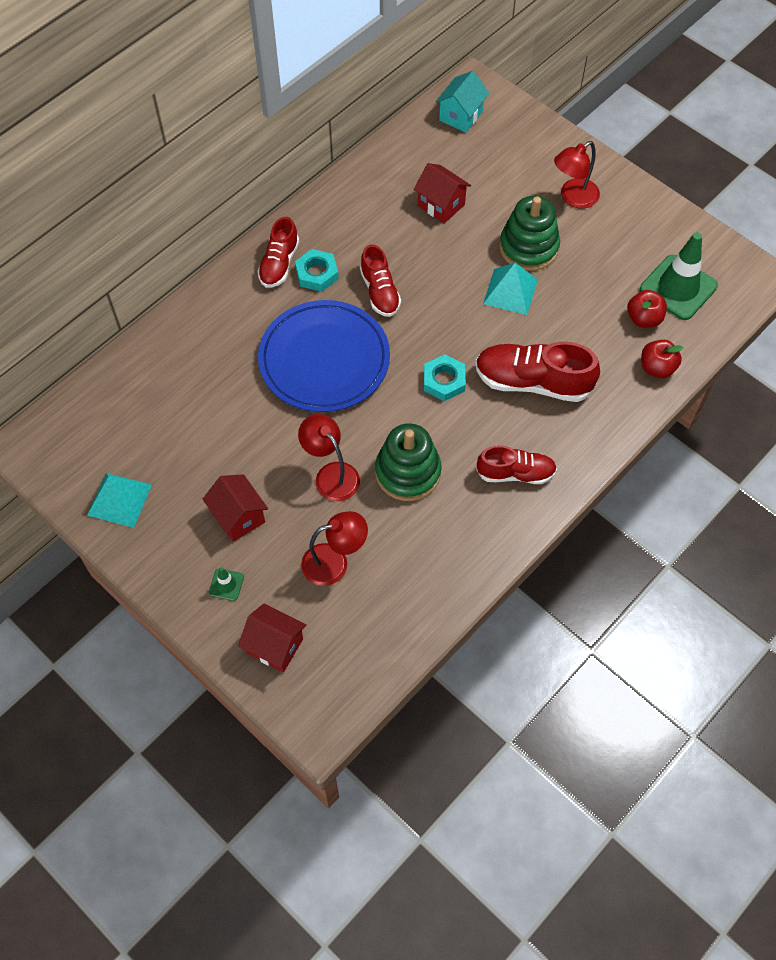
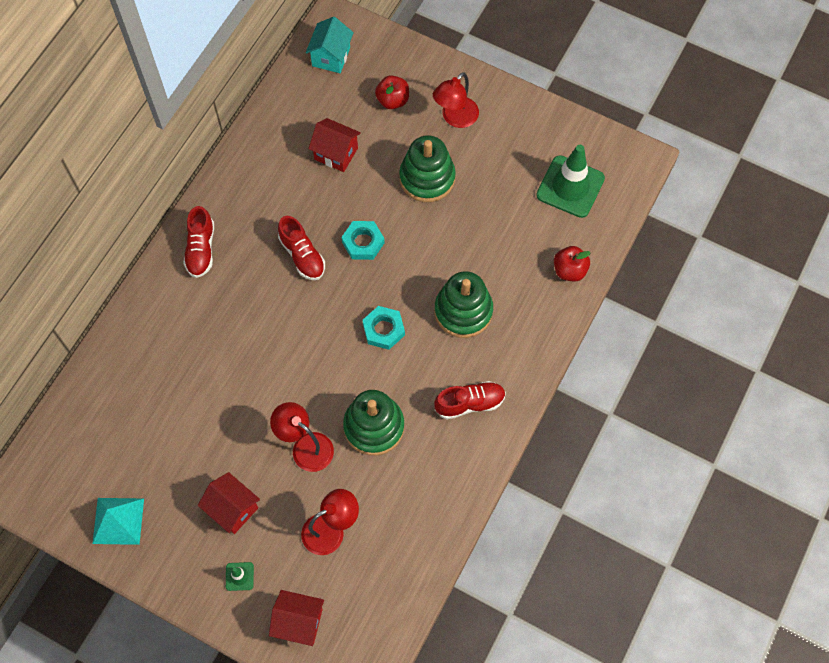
camera: 15 degrees left, 5 degrees up
blue plate [258,300,390,412] -> none
turquoise nut [295,249,339,292] -> turquoise nut moved to [341,221,385,260]
red shoe [475,341,600,402] -> green stacking toy [435,271,493,338]
turquoise pyramid [483,263,538,315] -> none
red apple [627,290,667,328] -> red apple moved to [375,75,409,109]

